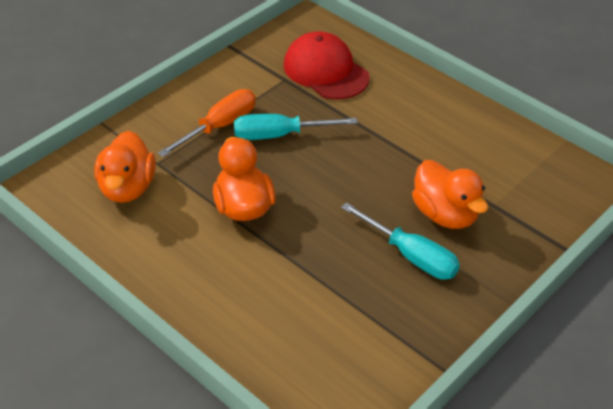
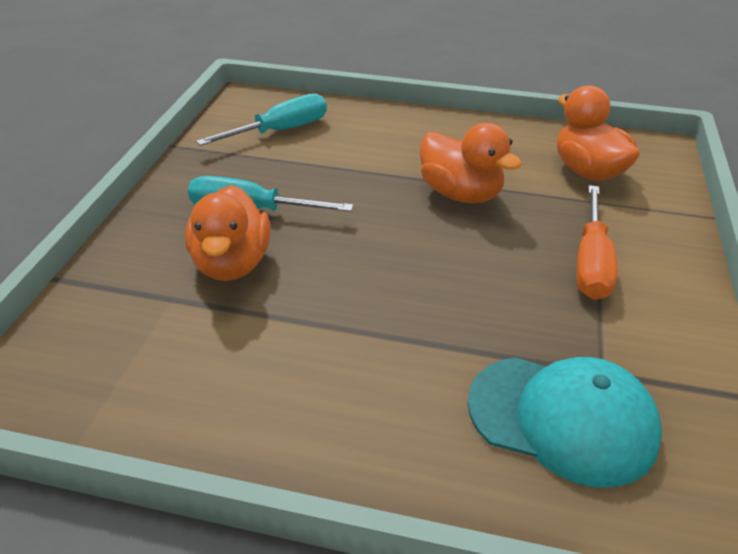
camera: 150 degrees right, 5 degrees down
turquoise screwdriver [234,114,357,140] -> turquoise screwdriver moved to [196,93,327,146]
red cap [284,32,370,99] -> turquoise cap [468,357,662,488]
orange duck [412,160,488,229] -> orange duck turned 120 degrees counterclockwise [185,185,270,281]

